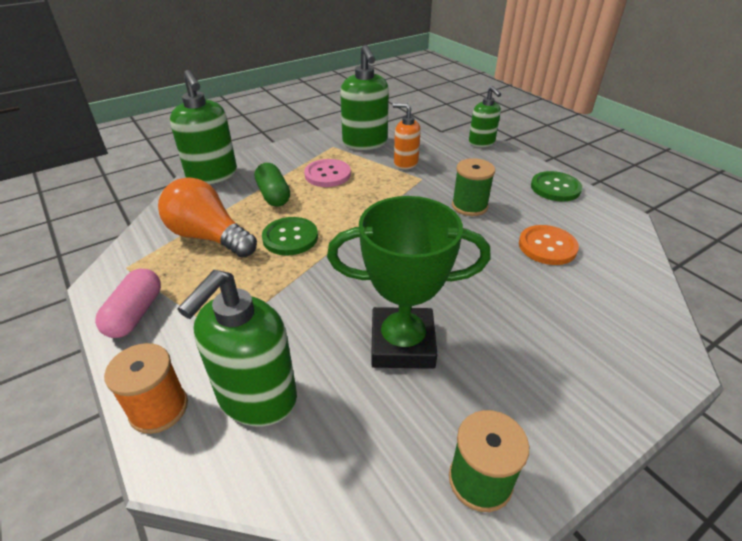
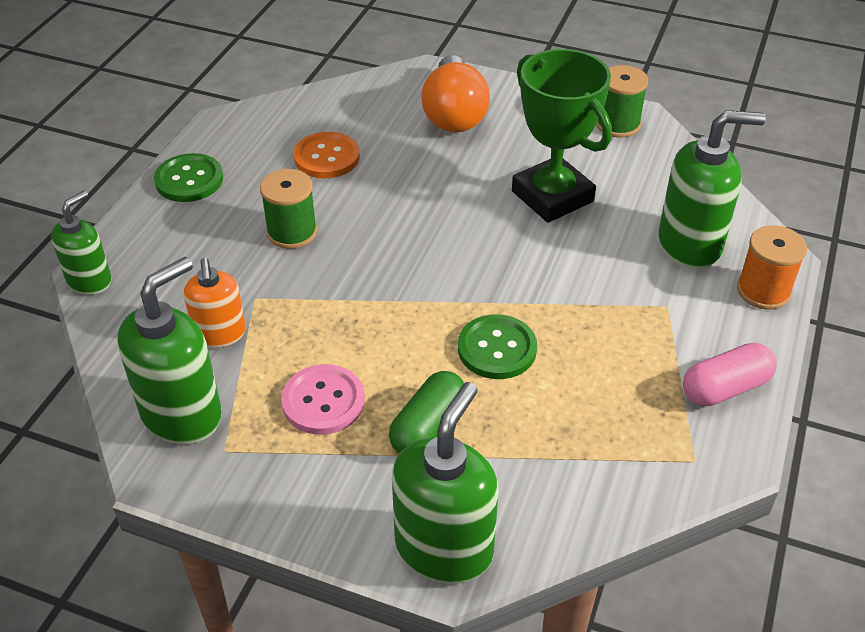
camera: 125 degrees left, 5 degrees up
orange light bulb [158,177,257,258] -> orange light bulb moved to [421,55,490,132]

